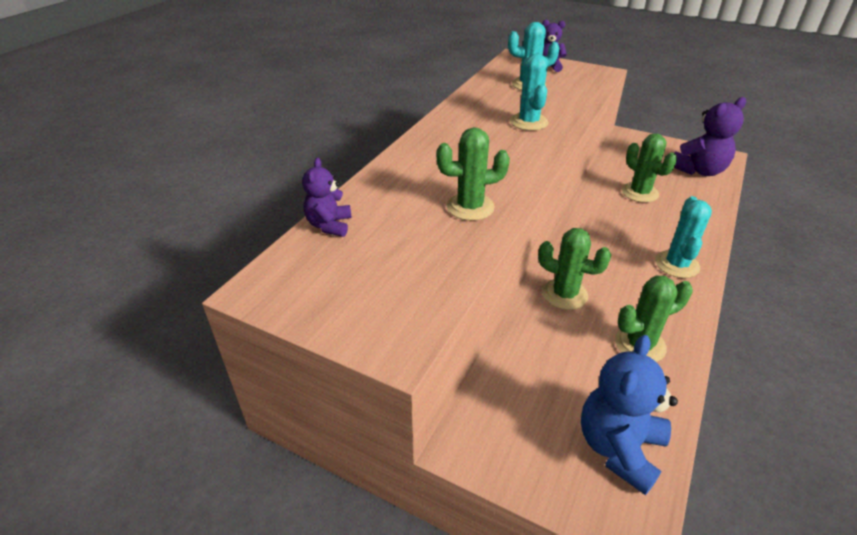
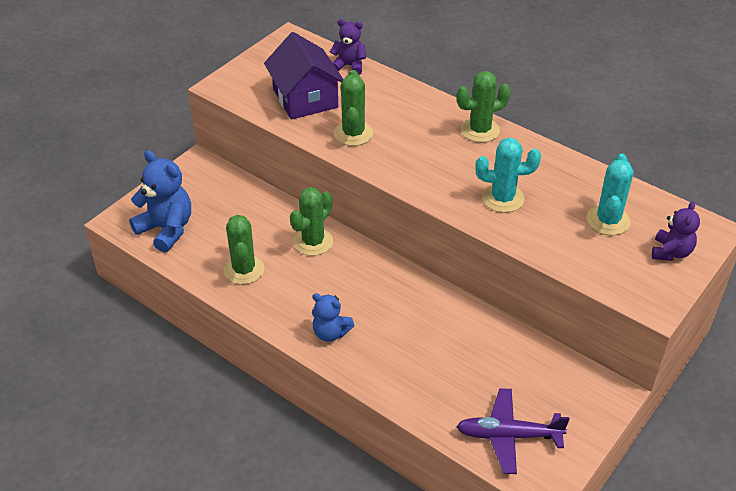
camera: 100 degrees right, 5 degrees up
green cactus [622,133,677,203] -> green cactus moved to [457,71,511,142]
turquoise cactus [655,196,712,278] -> blue teddy bear [312,293,354,341]
purple teddy bear [674,97,746,176] -> purple plane [456,388,570,474]
none -> purple house [264,32,344,120]

